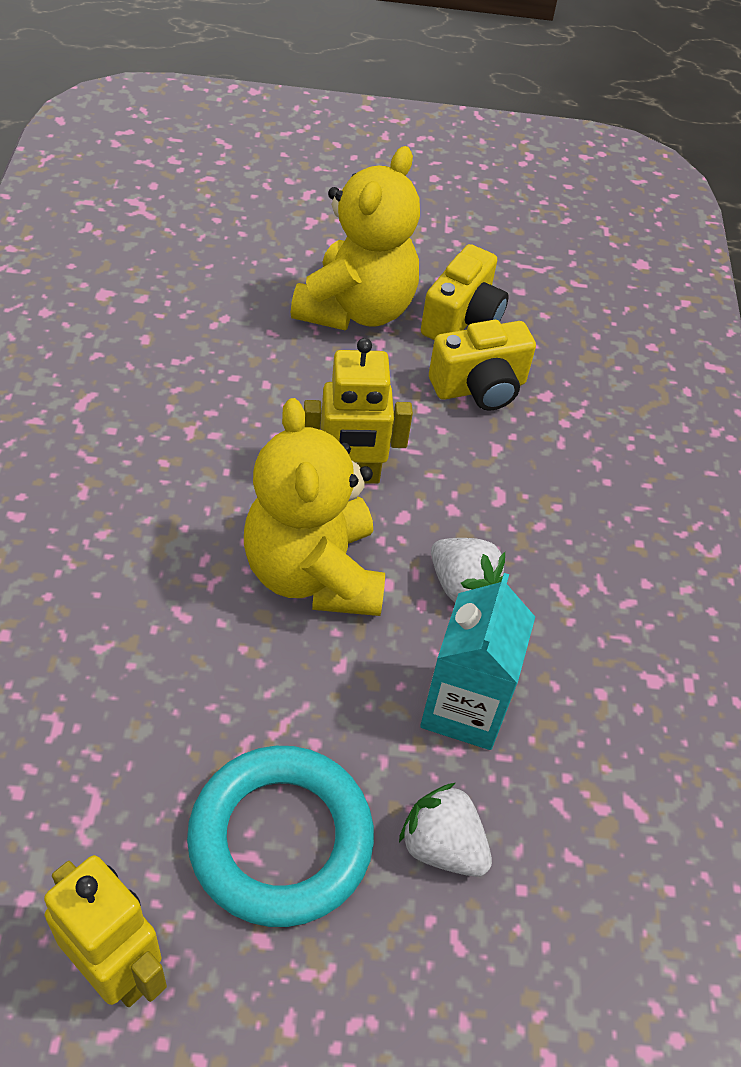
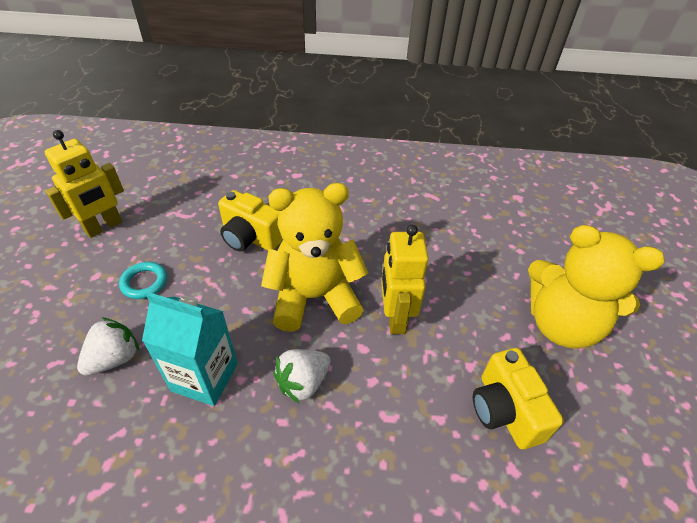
camera: 95 degrees right, 5 degrees down
turquoise ring [187,746,374,927] -> turquoise ring [119,262,167,299], size x0.47
yellow camera [421,244,509,340] -> yellow camera moved to [218,190,283,251]

